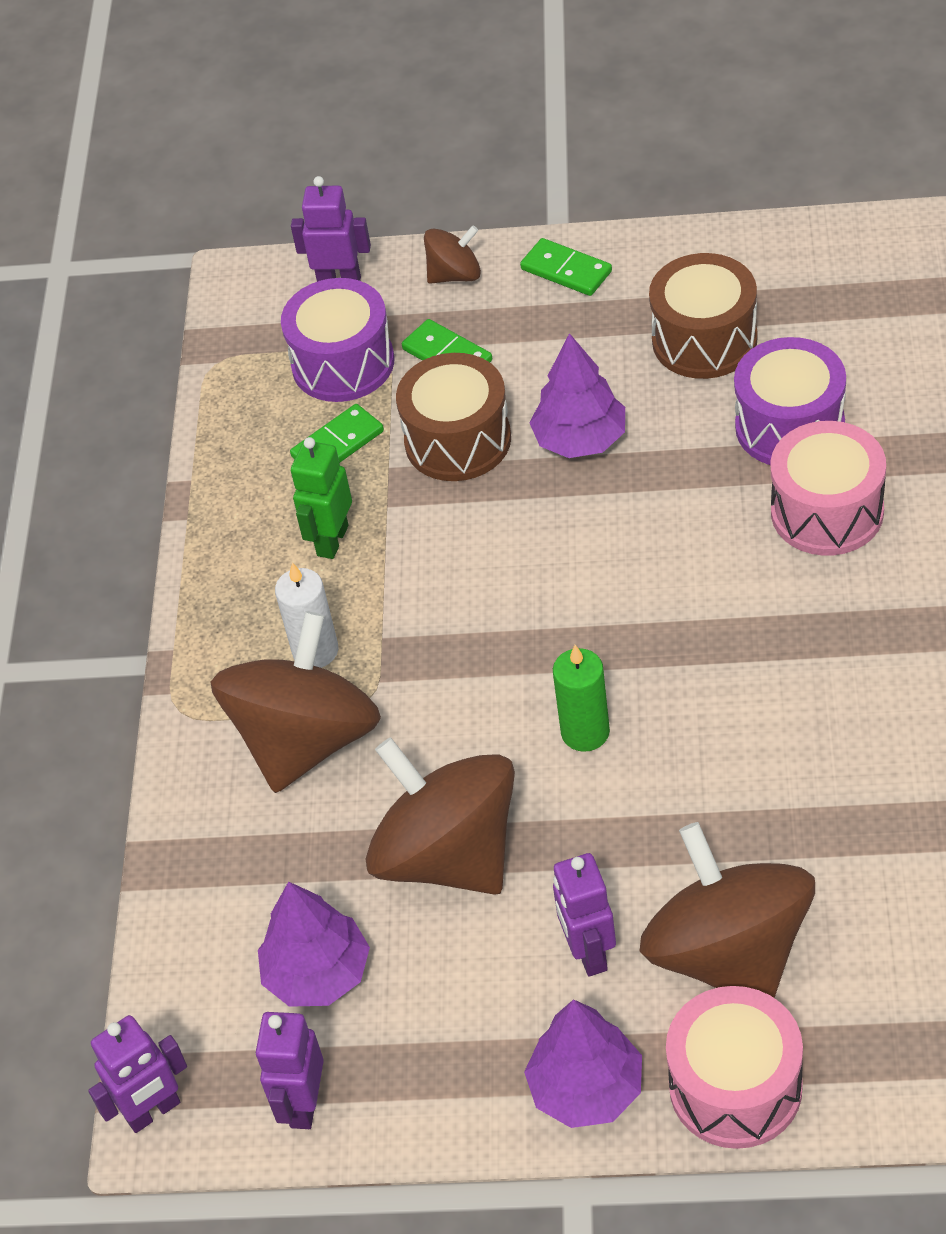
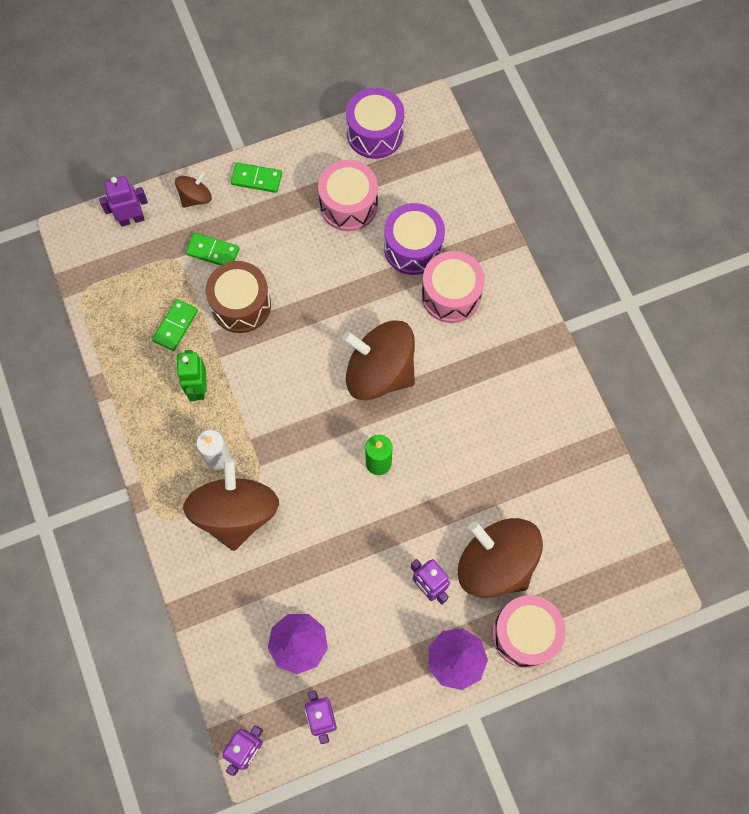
camera: 30 degrees left, 20 degrees up
purple drum [281,278,394,402] -> purple drum moved to [346,88,404,159]
brown spinning top [365,737,515,895] -> brown spinning top moved to [342,320,415,401]
purple tree [529,333,625,458] -> none
brown drum [649,253,758,379] -> pink drum [318,160,378,231]

